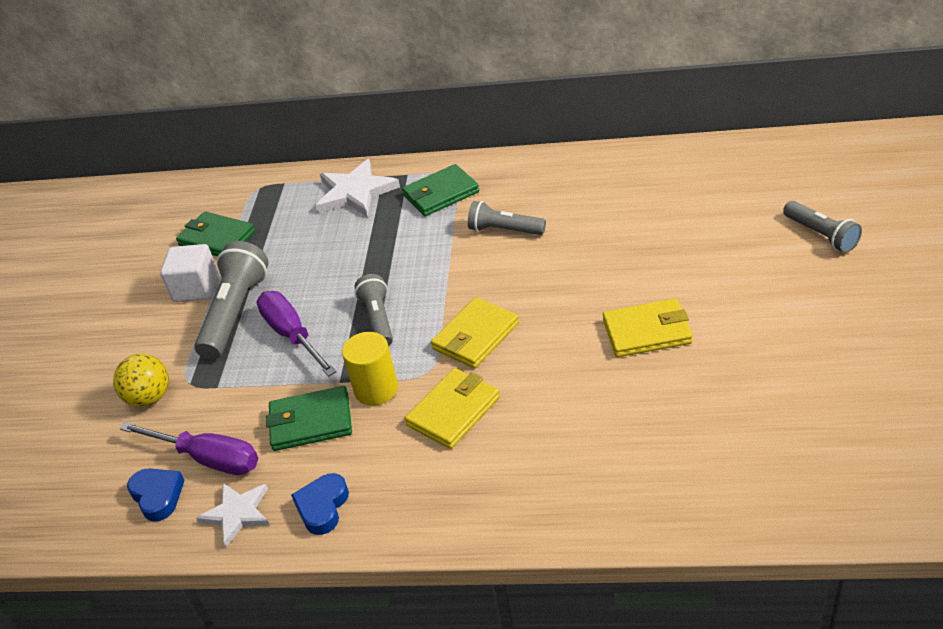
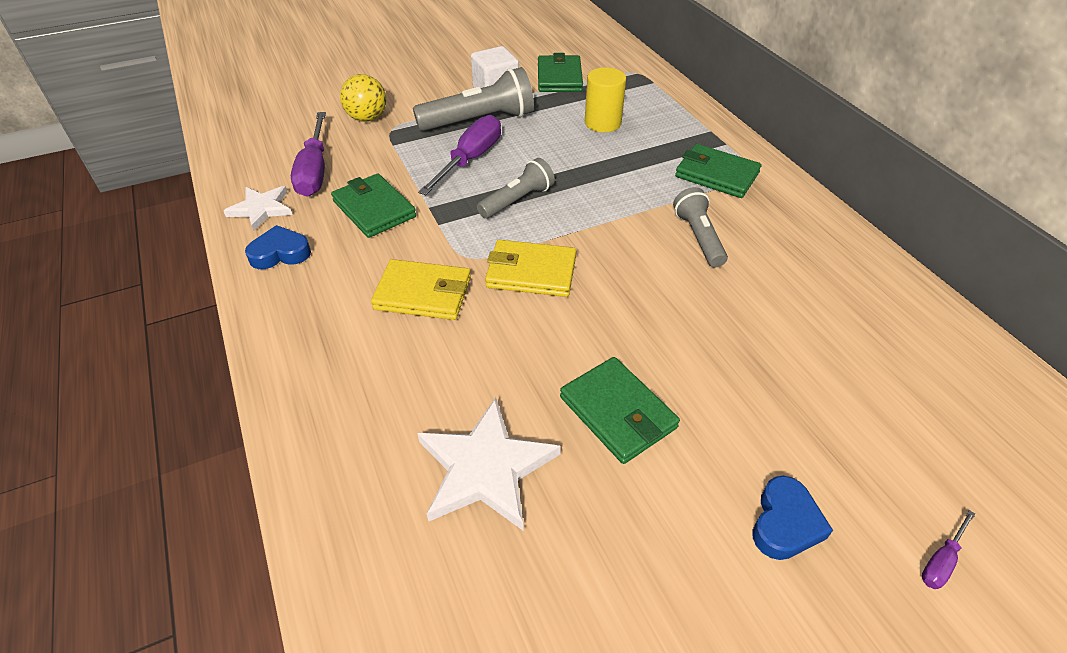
camera: 55 degrees right, 5 degrees up
blue heart [127,468,185,522] -> blue heart moved to [753,476,833,560]
white star [315,159,400,217] -> white star moved to [417,398,561,530]
yellow cylinder [342,332,398,406] -> yellow cylinder moved to [585,67,626,132]
yellow wallet [603,298,692,357] -> green wallet [560,357,680,464]
grey flashlight [783,201,862,253] -> purple screwdriver [922,510,975,589]

